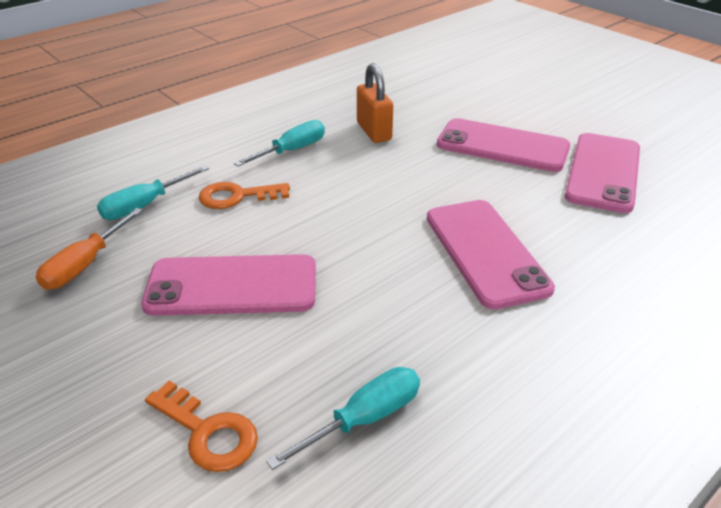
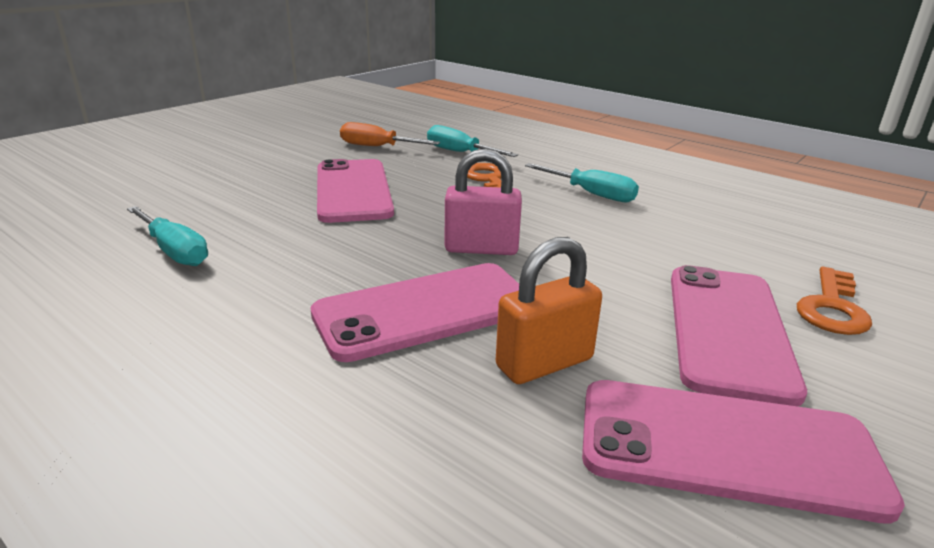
camera: 80 degrees right, 10 degrees down
orange key [145,381,258,472] -> orange key moved to [797,267,872,335]
orange padlock [357,63,393,143] -> orange padlock moved to [496,237,602,384]
none -> pink padlock [445,148,522,255]

